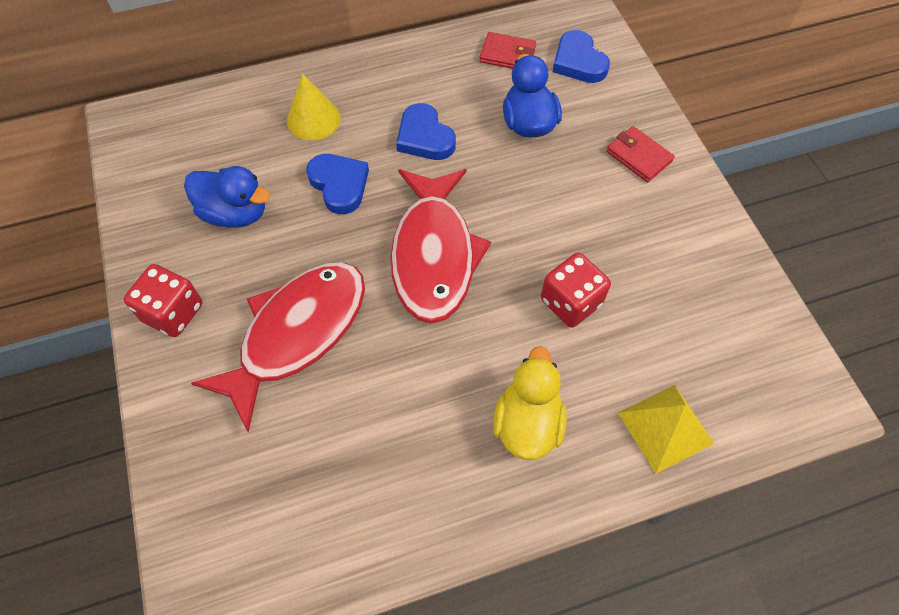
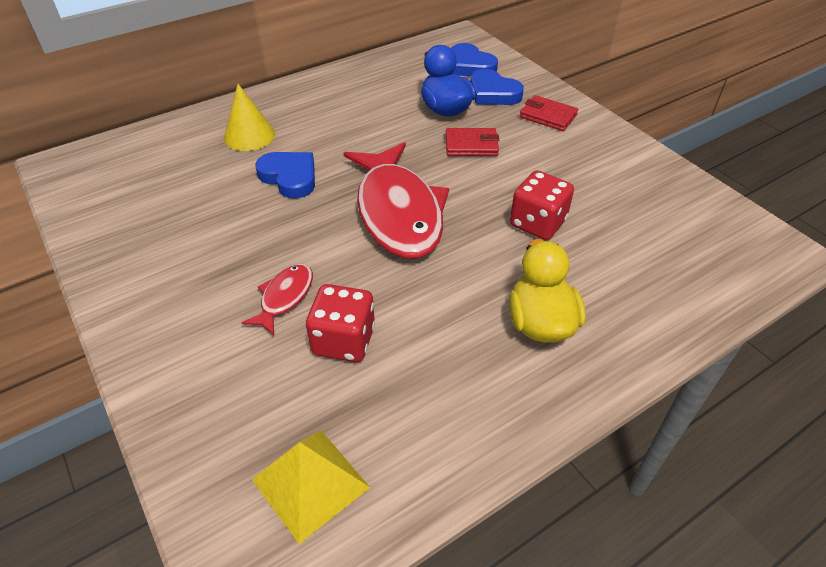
camera: 15 degrees left, 15 degrees down
red dice [124,264,203,337] -> red dice moved to [306,284,375,362]
blue duck [184,166,270,228] -> none
red fish [191,262,365,433] -> red fish [242,264,313,335], size x0.46
blue heart [396,103,456,160] -> blue heart moved to [470,69,524,105]
red wallet [479,32,536,69] -> red wallet moved to [446,128,499,156]
yellow pyramid [618,385,714,474] -> yellow pyramid moved to [252,430,370,544]

